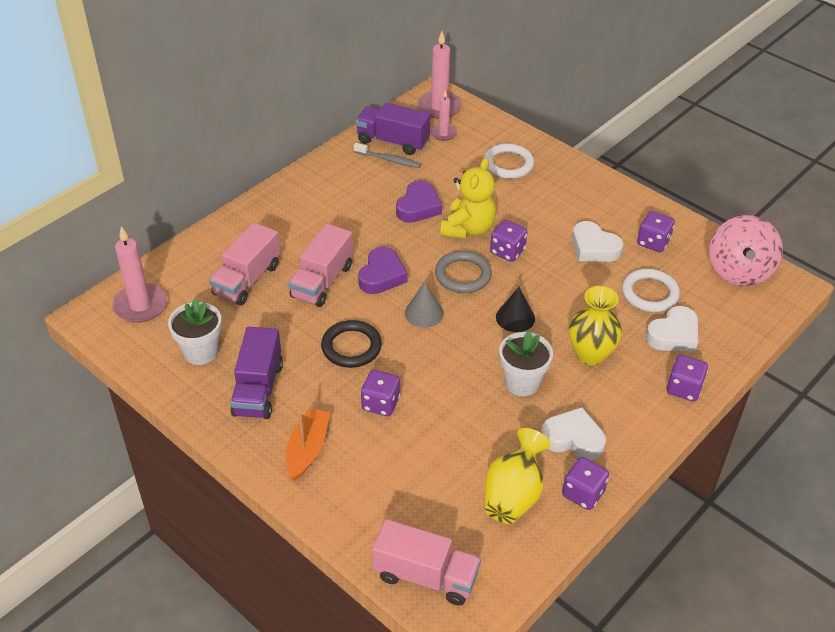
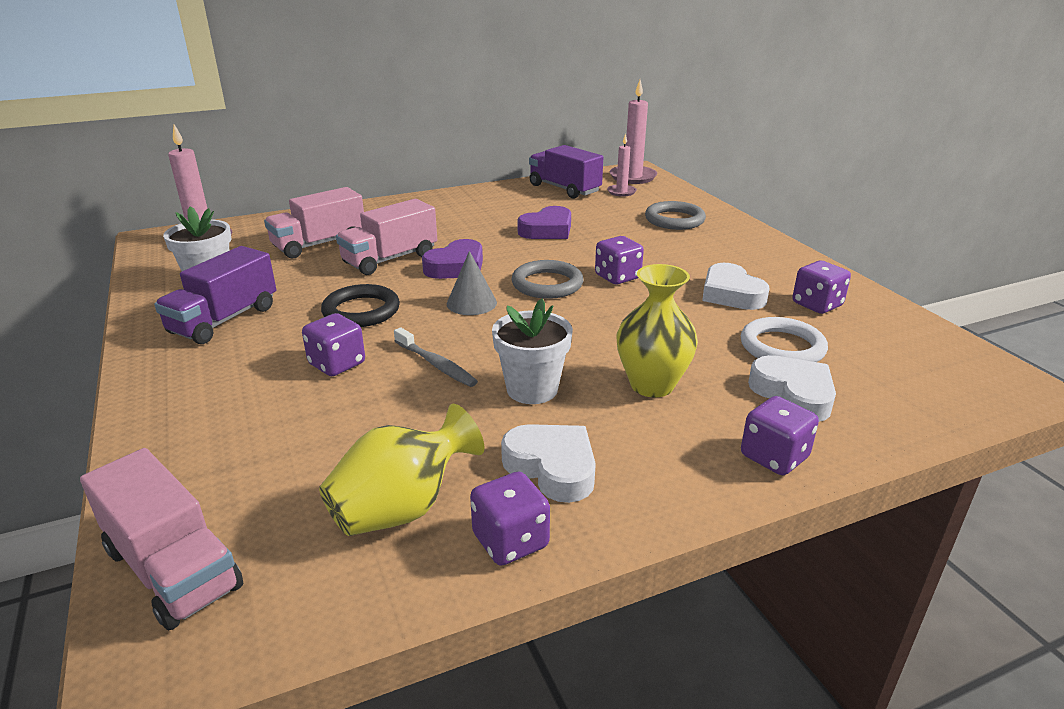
camera: 25 degrees right, 15 degrees down
orange boat [286,408,330,481] -> none
grey toothbrush [354,143,421,168] -> grey toothbrush moved to [394,327,478,387]
yellow teddy bear [440,158,496,239] -> none
white ring [483,143,534,179] -> grey ring [645,201,706,230]
black cone [496,287,535,332] -> none
white heart [645,306,698,352] -> white heart turned 105 degrees counterclockwise [748,355,836,422]
pink spinning top [709,215,783,286] -> none

